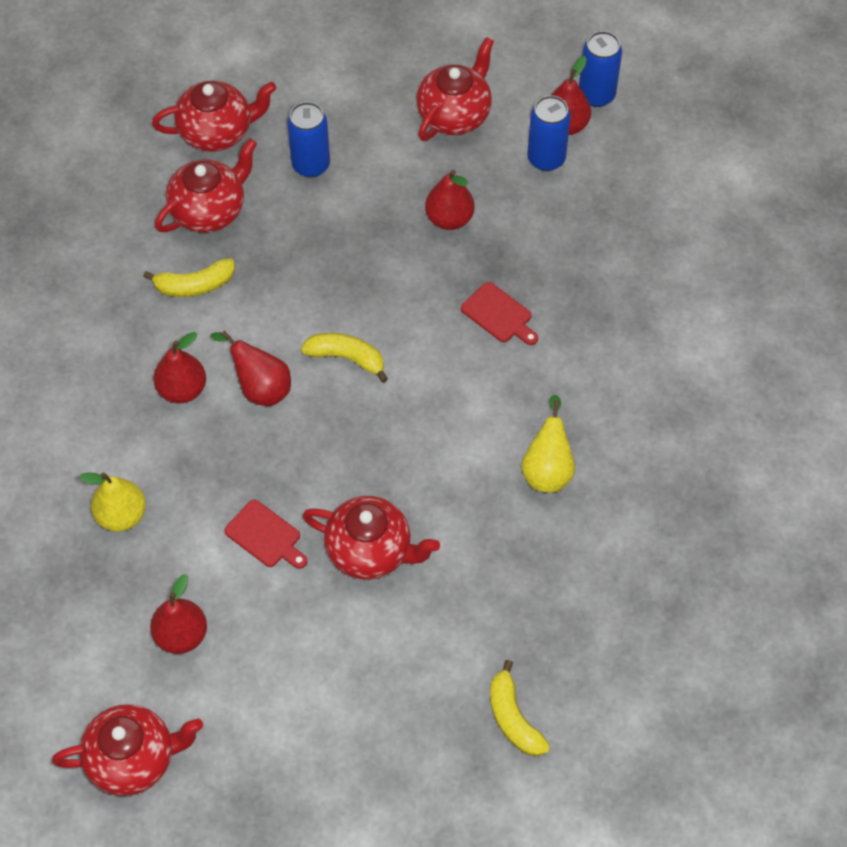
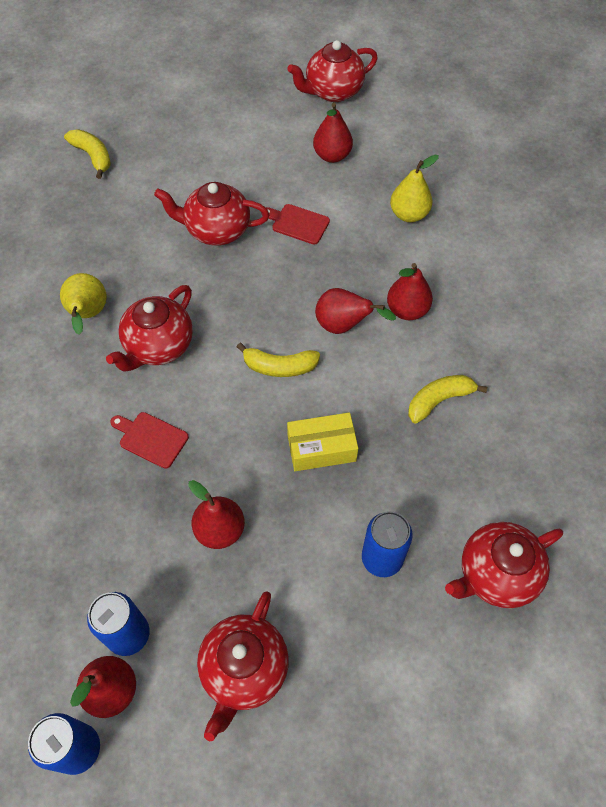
camera: 165 degrees right, 0 degrees up
red teapot [155,139,257,233] -> red teapot moved to [106,285,193,372]
none -> yellow box [287,412,358,471]

